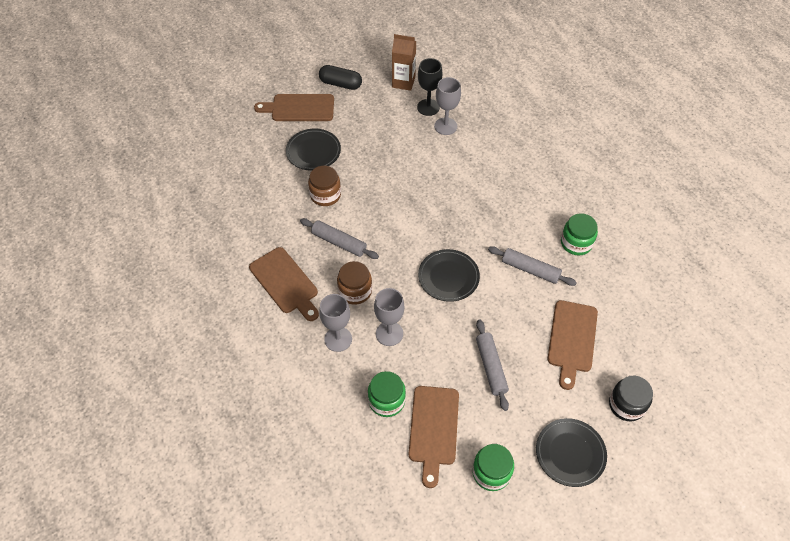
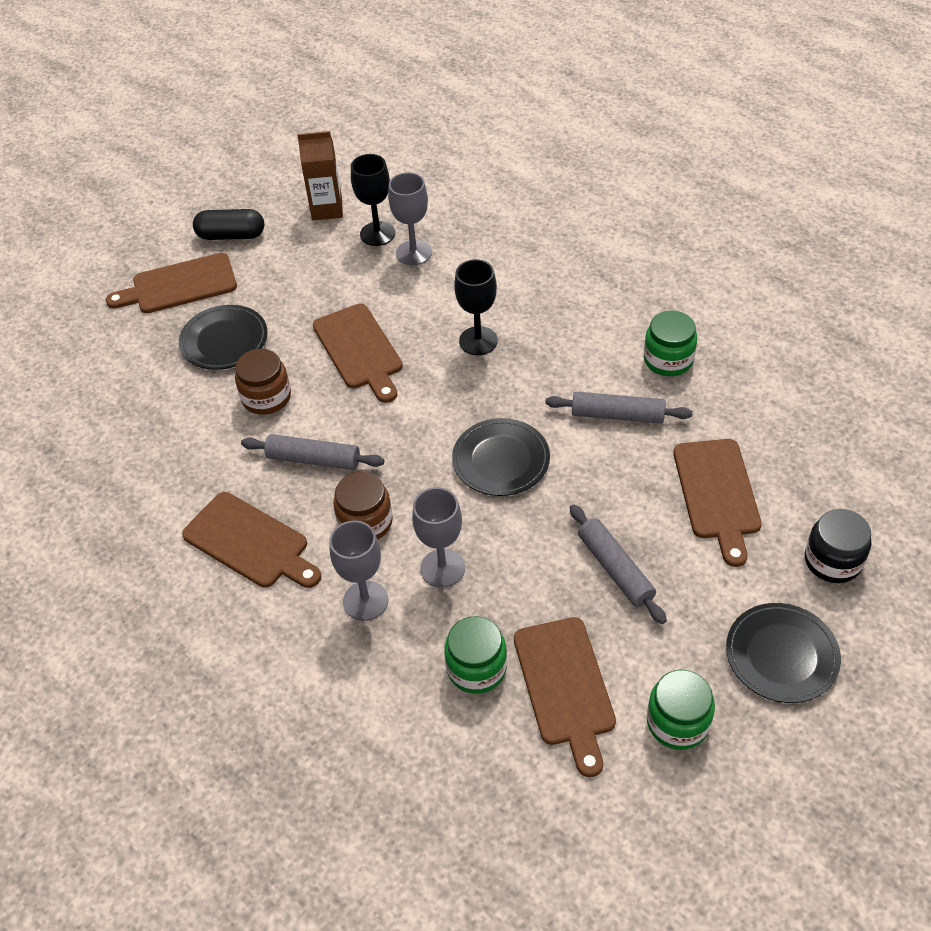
camera: 15 degrees left, 5 degrees down
none -> brown cutting board [313,304,403,403]
none -> black goblet [454,259,498,355]

